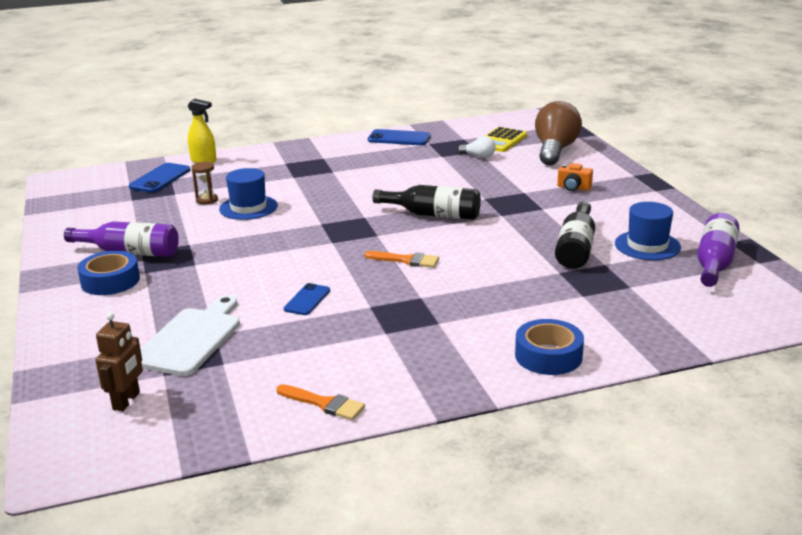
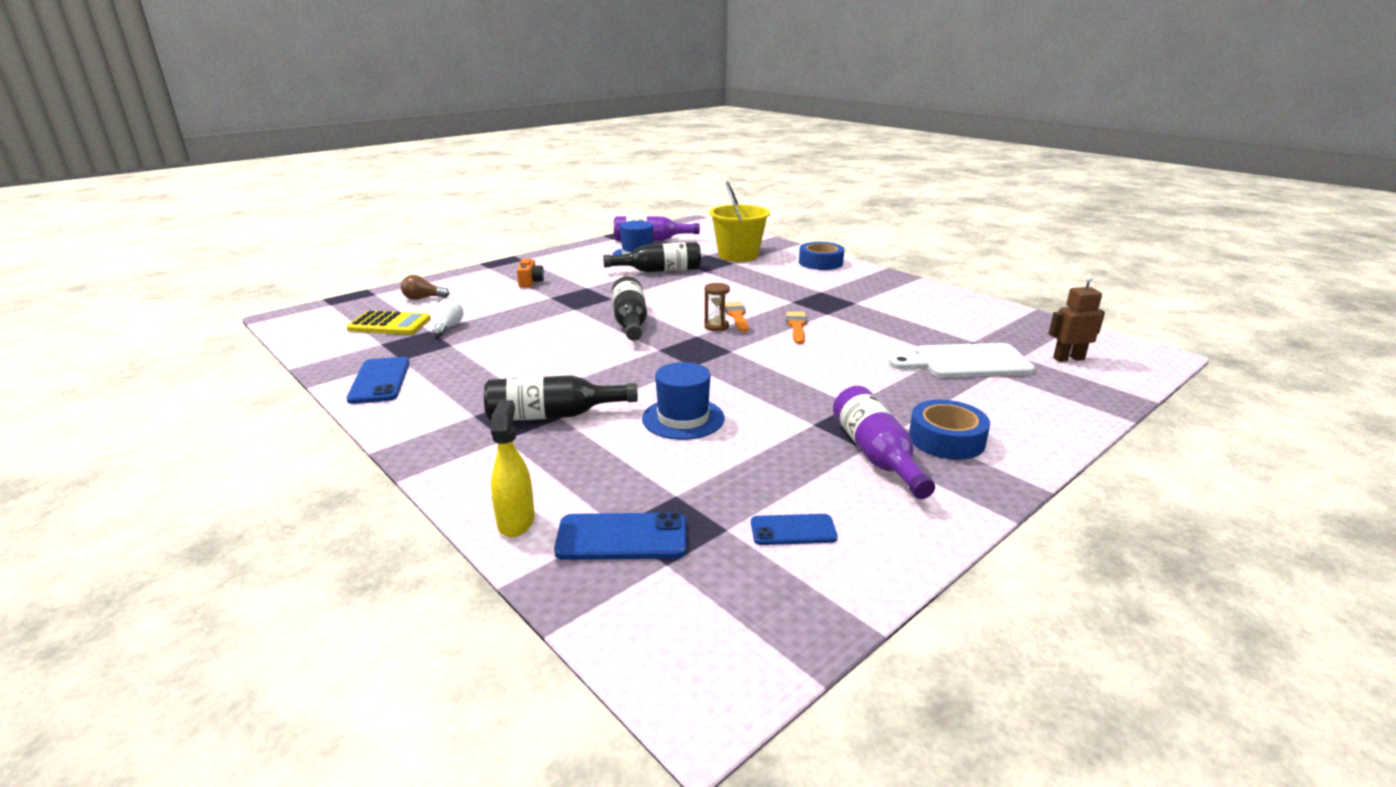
camera: 115 degrees left, 0 degrees up
brown hourglass [191,162,218,205] -> brown hourglass moved to [704,283,730,331]
orange brush [276,384,365,420] -> orange brush moved to [786,312,807,344]
blue phone [284,283,330,315] -> blue phone moved to [751,514,838,545]
brown light bulb [535,101,582,165] -> brown light bulb [401,275,450,300], size x0.47
none -> black bottle [484,375,638,421]
none -> yellow bucket [709,181,770,262]

